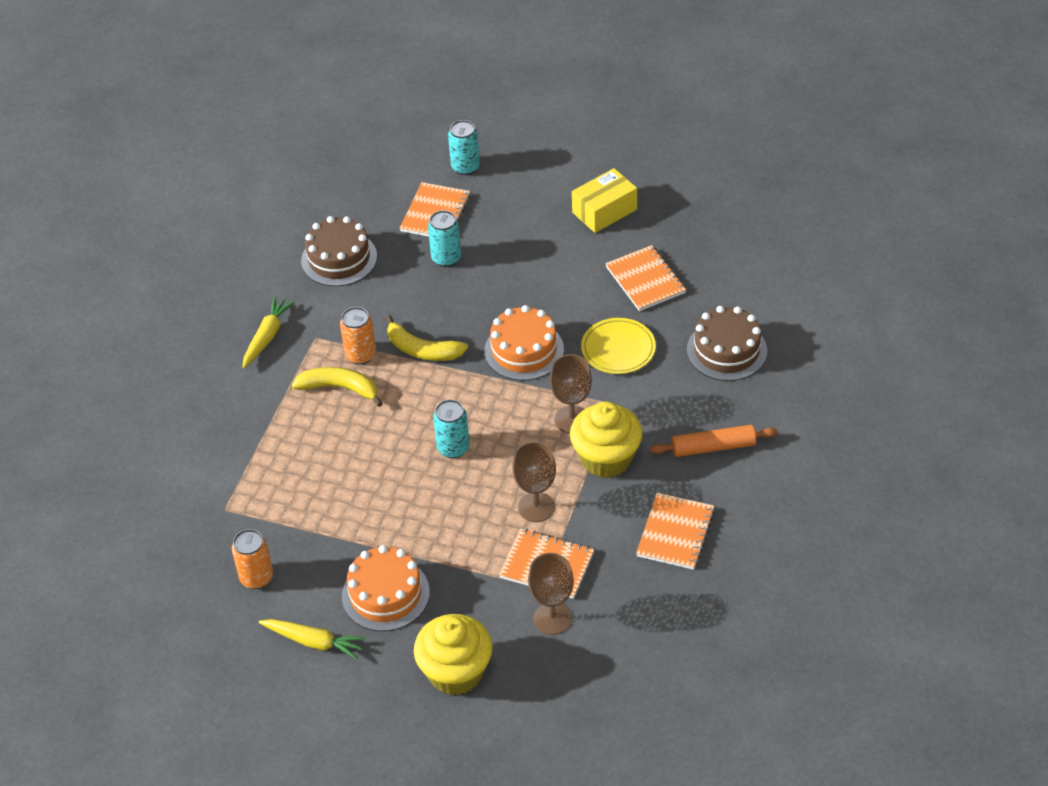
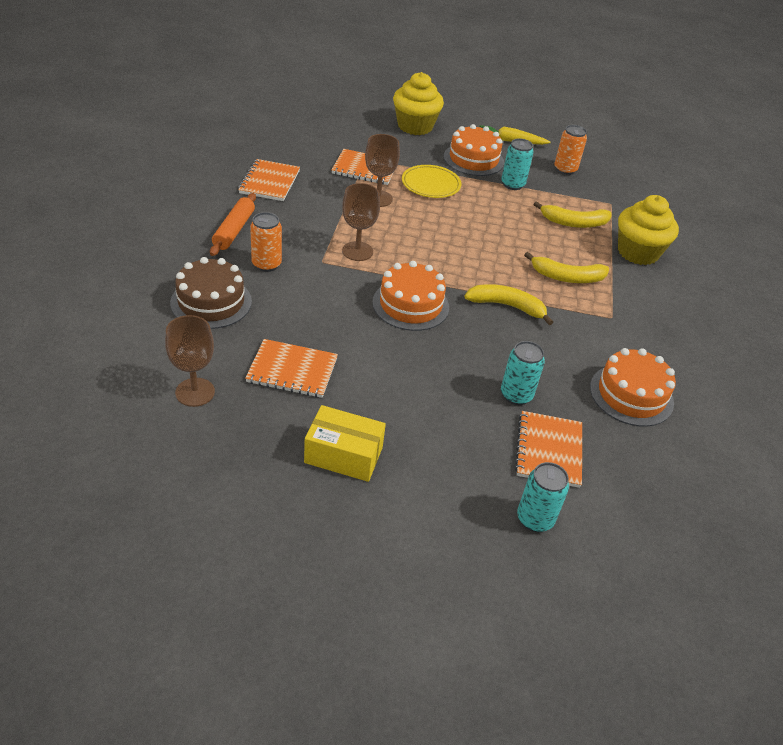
camera: 165 degrees right, 5 degrees down
yellow carrot [242,296,295,369] -> none
brown cake [301,216,377,286] -> orange cake [590,348,676,427]
orange can [340,307,376,365] -> orange can moved to [250,212,282,272]
turquoise can [433,399,470,458] -> turquoise can moved to [501,138,534,190]
brown goblet [528,553,574,635] -> brown goblet moved to [165,315,215,407]
yellow cupcake [570,402,642,478] -> yellow cupcake moved to [618,195,679,265]
yellow box [572,168,637,233] -> yellow box turned 60 degrees clockwise [304,405,386,482]
yellow plate [581,318,656,374] -> yellow plate moved to [402,165,461,198]
orange notebook [605,245,686,311] -> orange notebook turned 45 degrees counterclockwise [245,339,338,398]
orange rolling pin [650,425,777,457] -> orange rolling pin turned 60 degrees counterclockwise [210,193,256,256]
none -> yellow banana [534,201,611,228]

